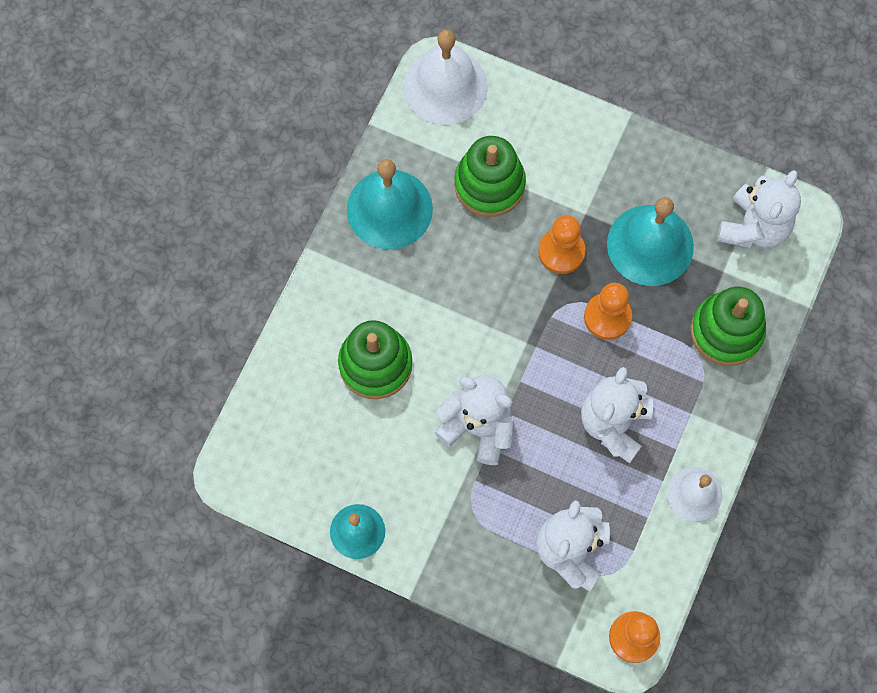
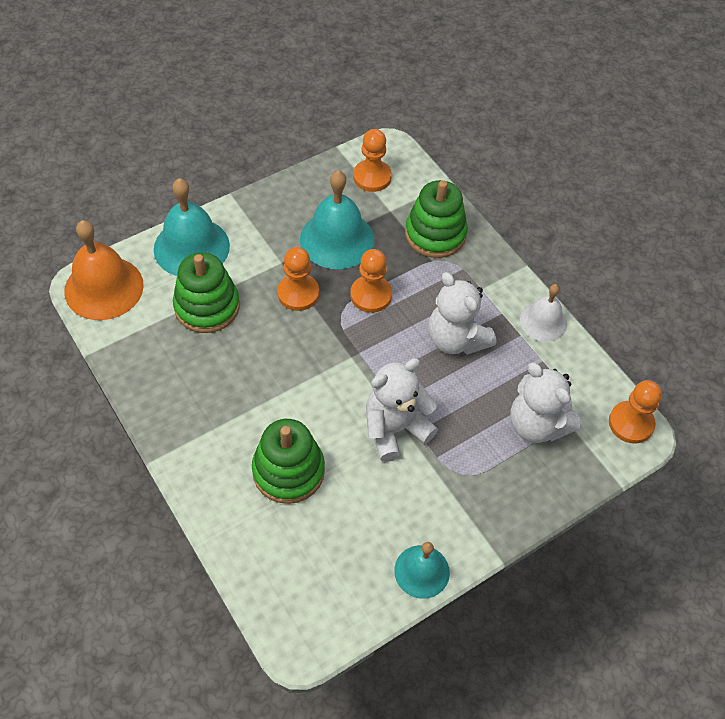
camera: 60 degrees left, 15 degrees down
turquoise bell [347,159,433,250] -> turquoise bell moved to [154,178,230,276]
white bell [404,30,488,125] -> orange bell [64,220,144,320]
white teddy bear [717,170,801,248] -> orange pawn [353,129,392,192]

